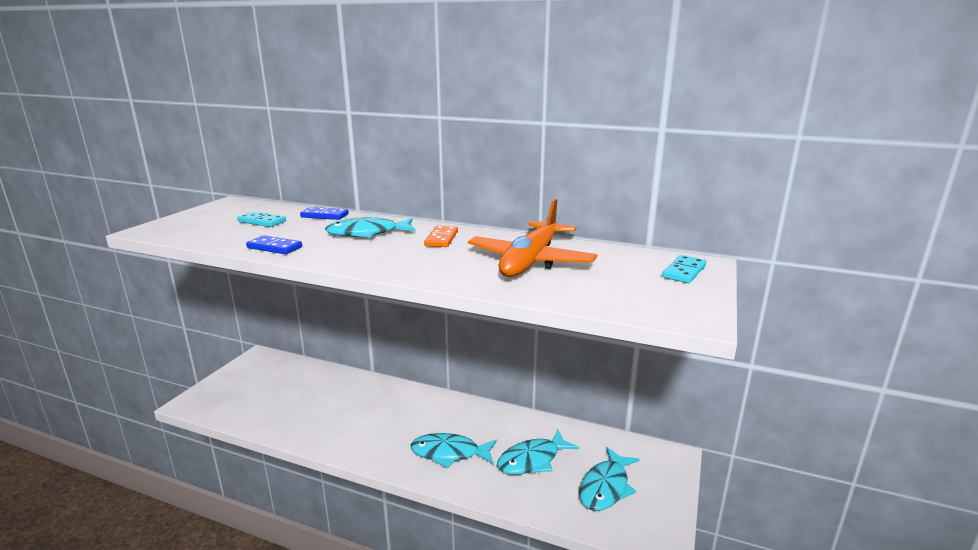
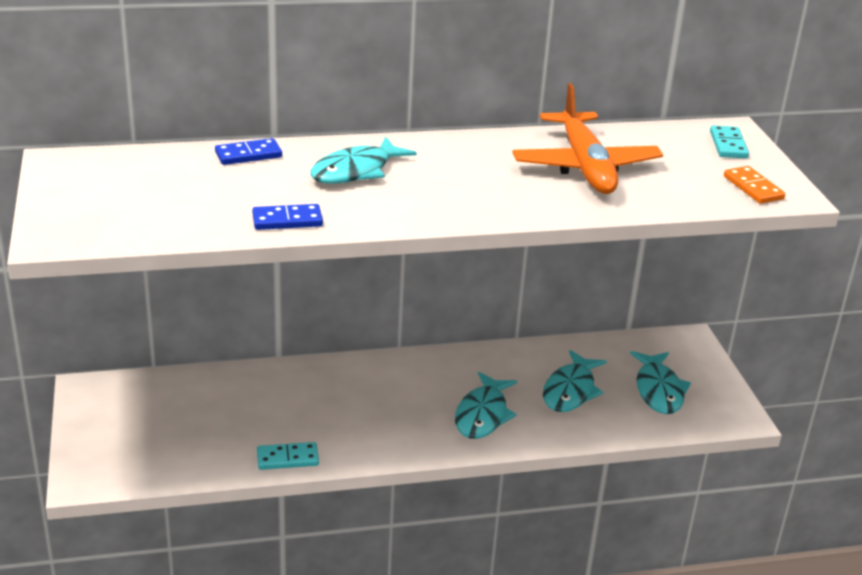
camera: 35 degrees left, 10 degrees up
turquoise domino [237,211,286,227] -> turquoise domino moved to [257,442,319,470]
turquoise fish [411,433,497,468] -> turquoise fish turned 45 degrees counterclockwise [455,372,517,439]
orange domino [424,226,458,247] -> orange domino moved to [724,166,785,204]

